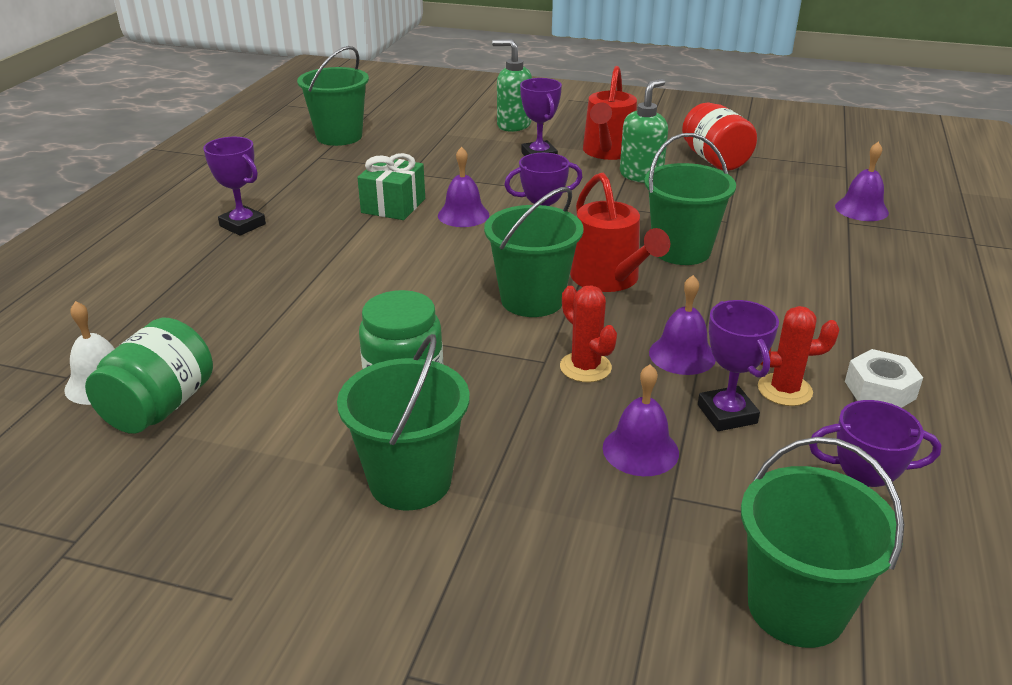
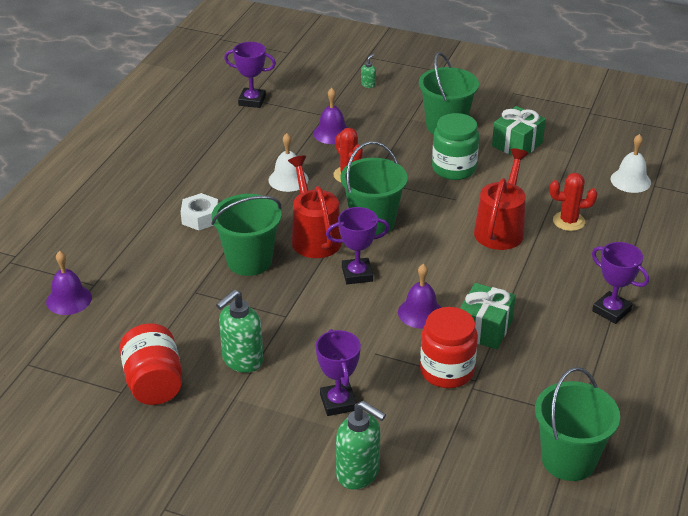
camera: 175 degrees left, 5 degrees up
green jar [85,318,213,434] -> none
red watering can [583,66,637,160] -> red watering can moved to [474,148,529,250]
purple bell [649,275,716,375] -> white bell [269,133,308,192]
purple trophy [698,300,779,431] -> none
green bucket [741,437,904,648] -> none
red cactus [758,306,840,406] -> red cactus moved to [550,173,597,231]
white nut [845,349,923,408] -> white nut moved to [181,193,218,231]
none -> green soap dispenser [361,54,376,88]
none -> red jar [420,307,478,388]
none -> green gift [492,106,546,156]

